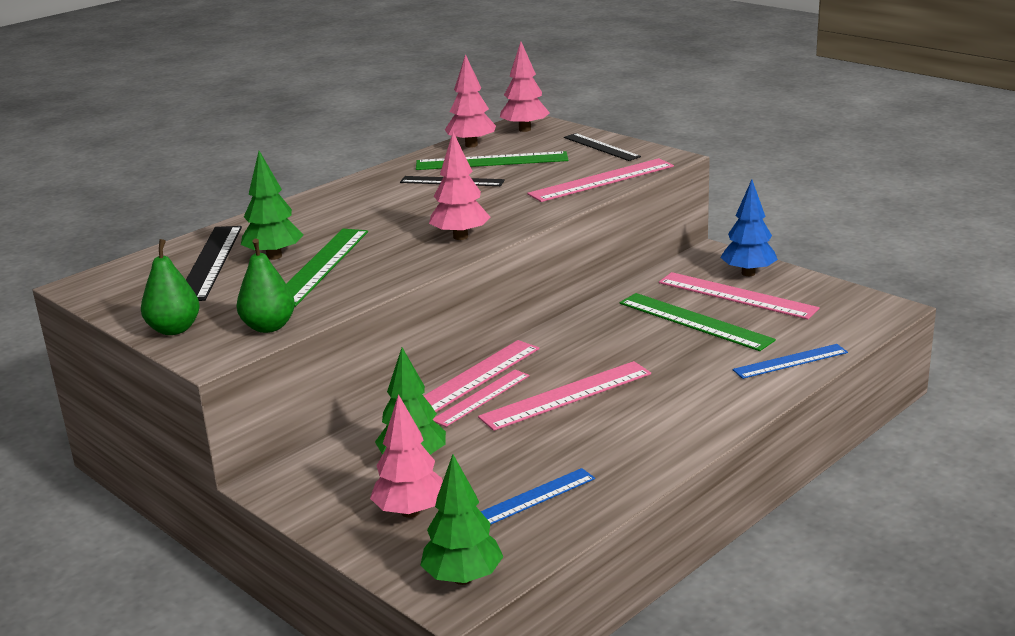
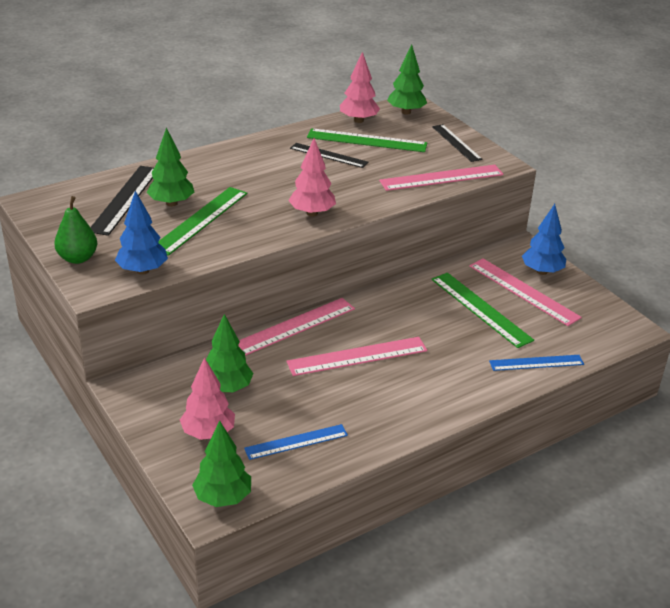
camera: 10 degrees right, 10 degrees up
green pear [237,238,295,333] -> blue tree [115,191,168,275]
pink ruler [433,370,530,427] -> none
pink tree [500,41,550,132] -> green tree [387,45,427,115]

